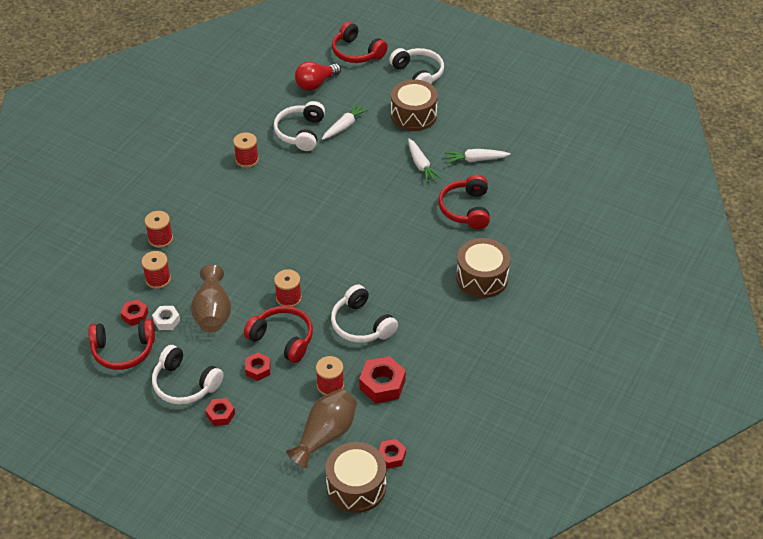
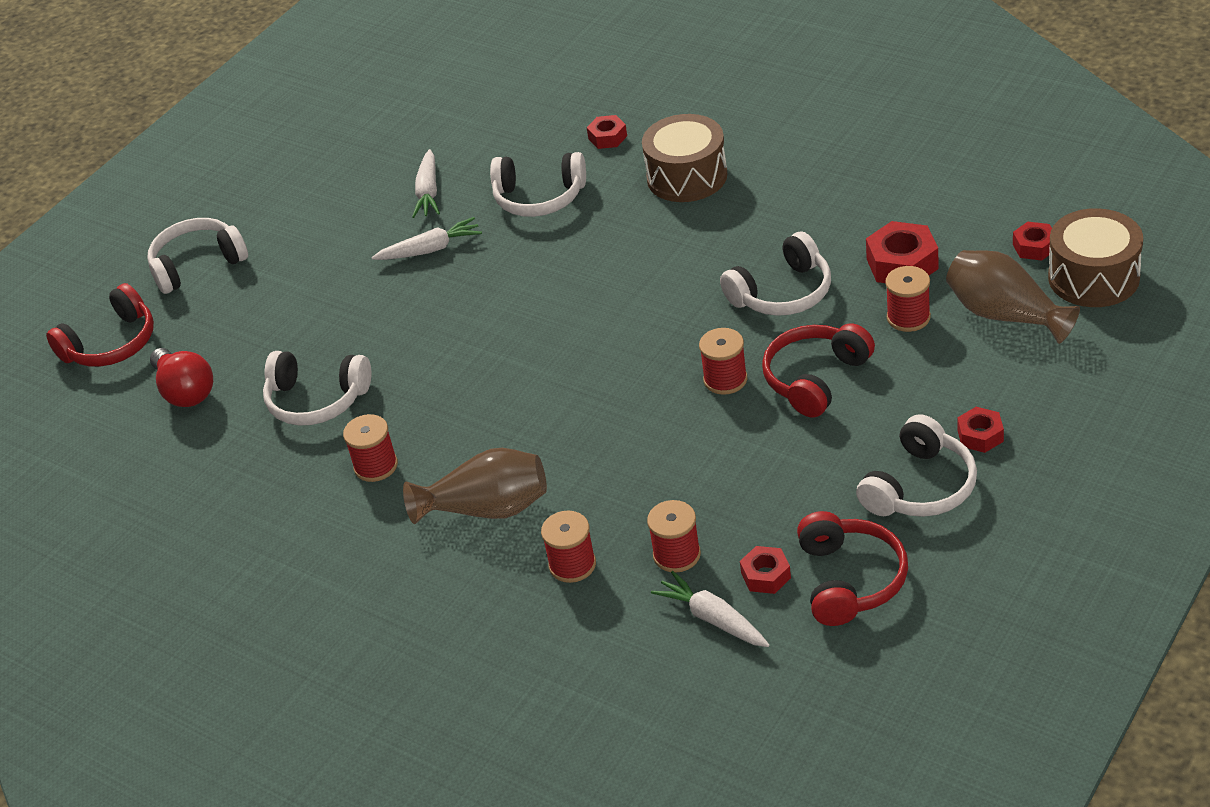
camera: 80 degrees left, 5 degrees down
white nut [152,306,180,330] -> none
brown vase [191,265,231,333] -> brown vase moved to [403,448,547,524]
red nut [245,353,270,381] -> red nut moved to [587,115,627,149]
white carrot [322,103,369,140] -> white carrot moved to [651,571,770,647]
brown drum [391,79,438,131] -> none
red headphones [438,175,490,229] -> white headphones [490,152,586,217]

